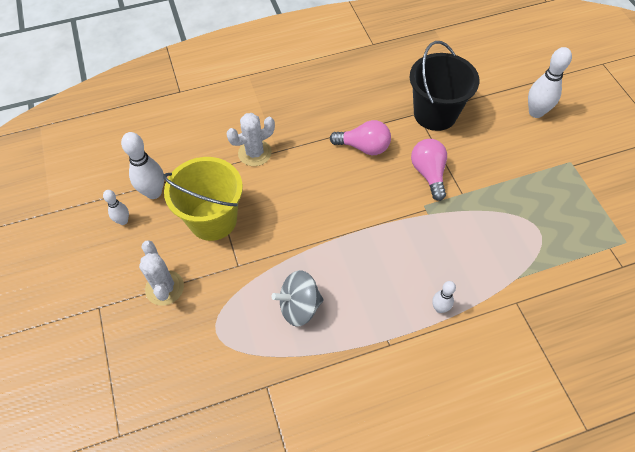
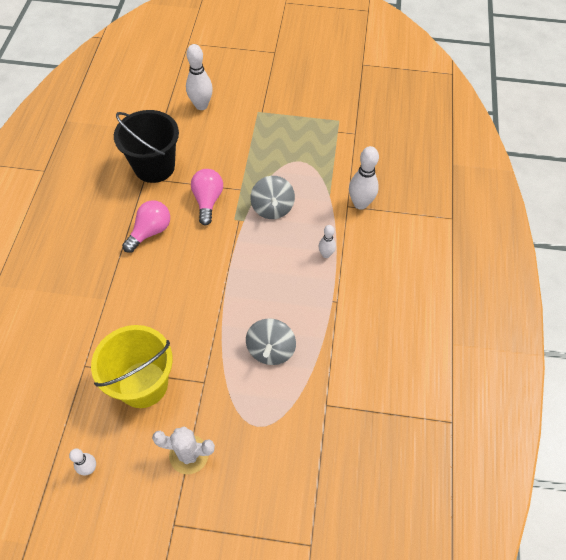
camera: 65 degrees left, 0 degrees up
white bowling pin [121,132,164,199] -> white bowling pin moved to [349,146,379,210]
white cactus [227,113,275,166] -> none
pink light bulb [411,139,447,201] -> pink light bulb turned 75 degrees clockwise [191,169,223,225]
none -> grey spinning top [250,176,295,219]

